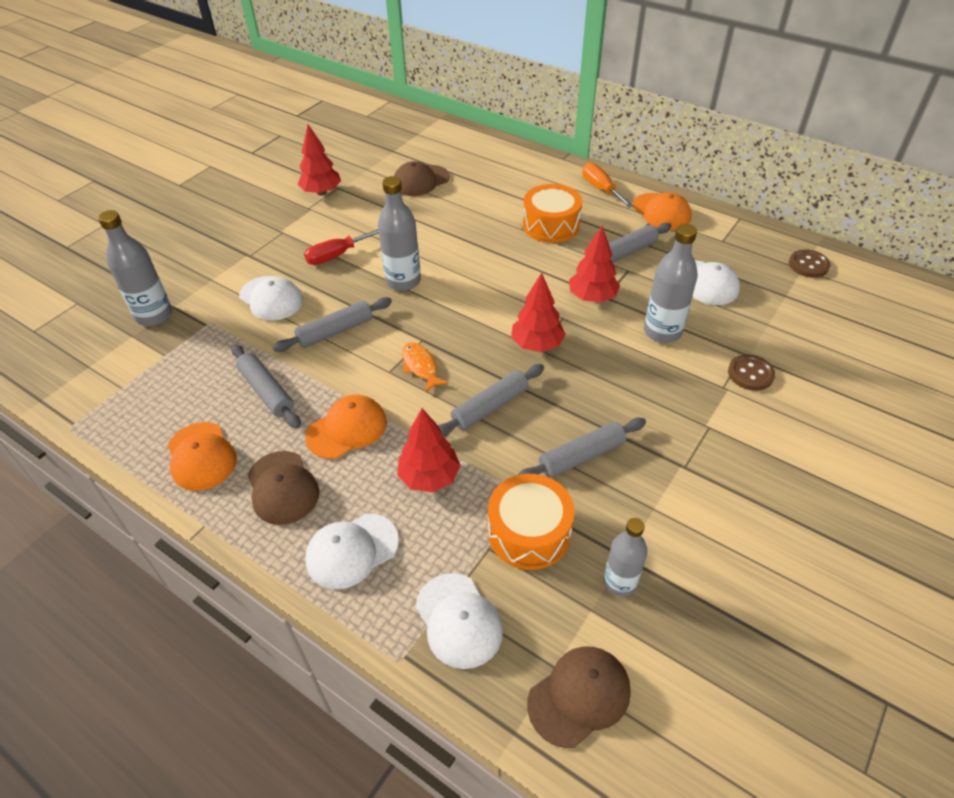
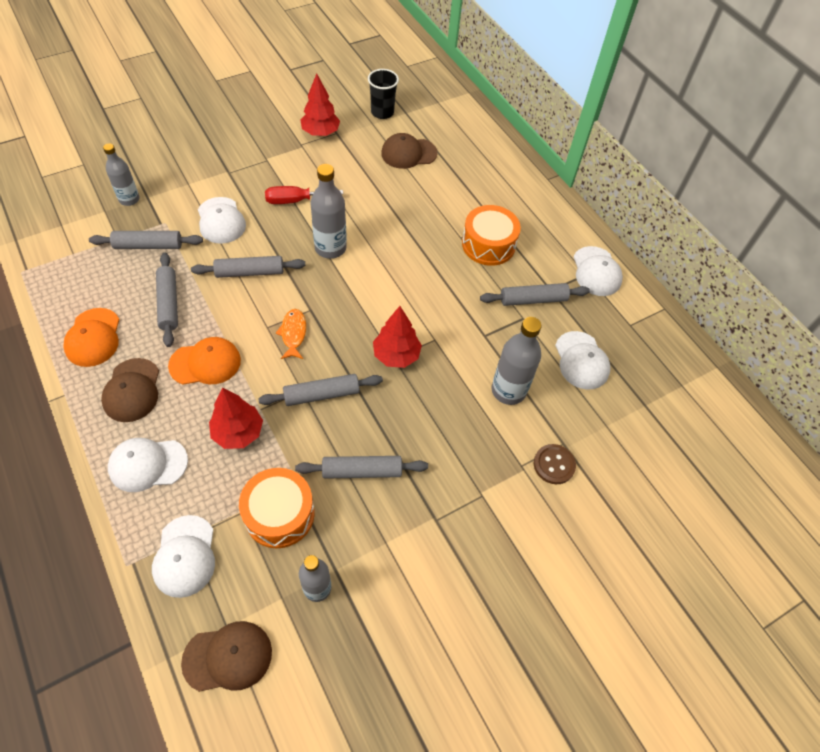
camera: 20 degrees right, 10 degrees up
grey bottle [98,210,172,326] -> grey bottle [103,143,140,206], size x0.66
red tree [569,226,620,303] -> none
orange screwdriver [582,163,634,208] -> none
orange cap [633,192,691,230] -> white cap [574,246,623,296]
brown button [789,249,831,278] -> none
none -> grey rolling pin [89,231,203,249]
none -> black cup [368,69,399,119]

